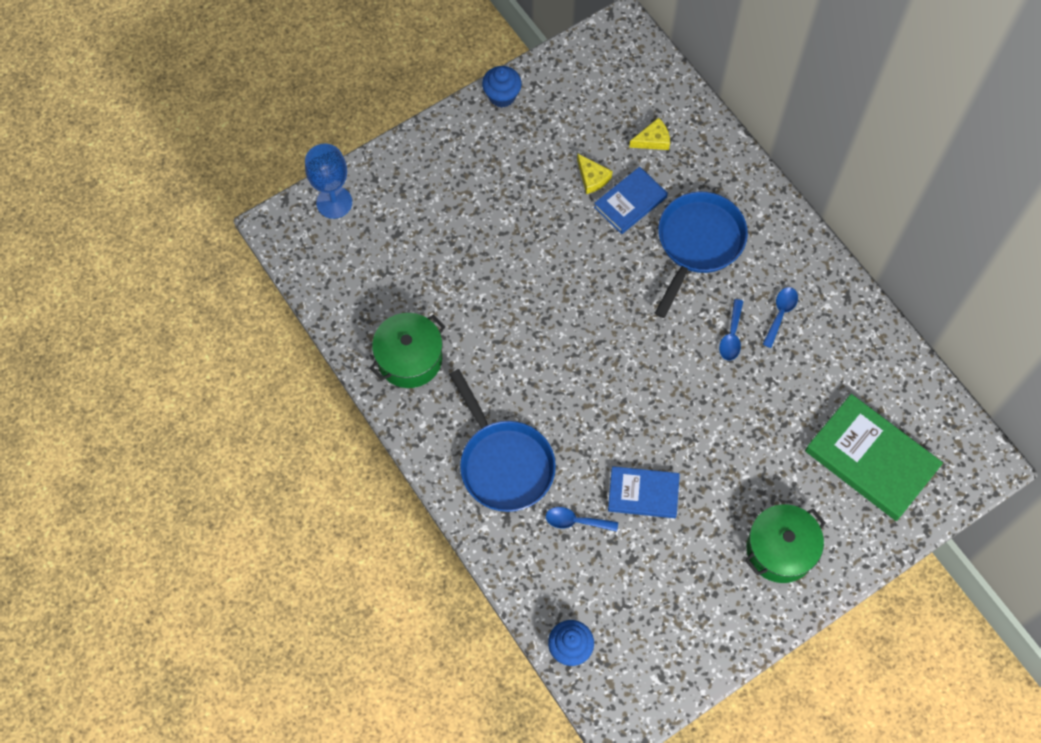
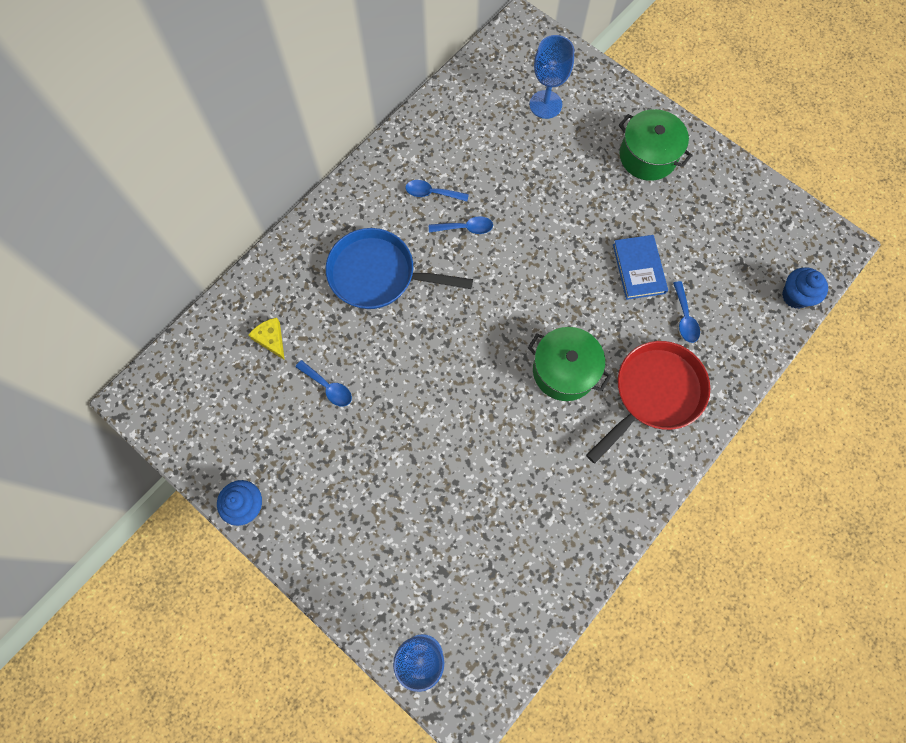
camera: 105 degrees left, 5 degrees up
green pot [370,313,446,388] -> green pot moved to [528,327,611,401]
blue pan [449,369,556,512] -> red pan [586,341,710,464]
yellow cheese [577,153,613,194] -> blue spoon [296,360,352,407]
blue book [594,167,668,234] -> none
green book [805,394,943,521] -> blue goblet [530,35,574,119]

